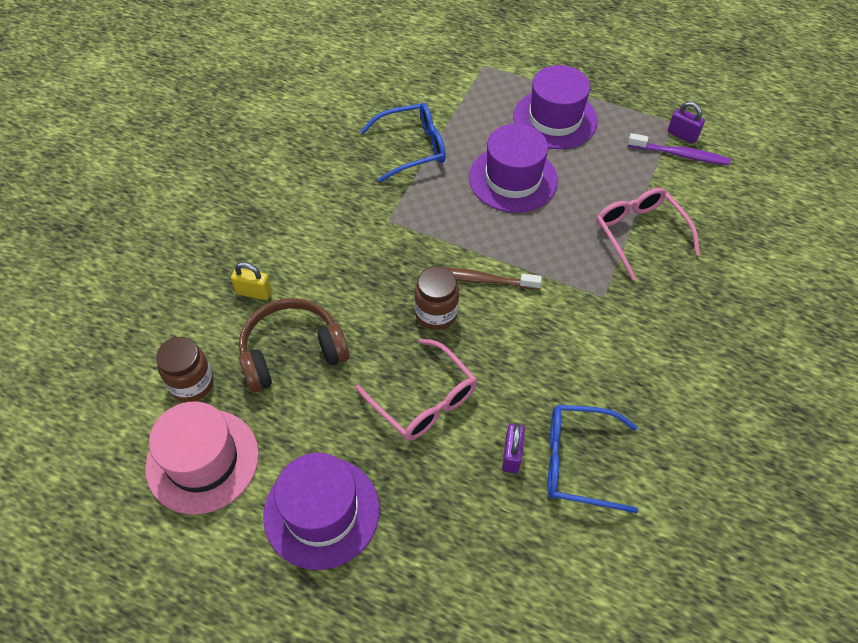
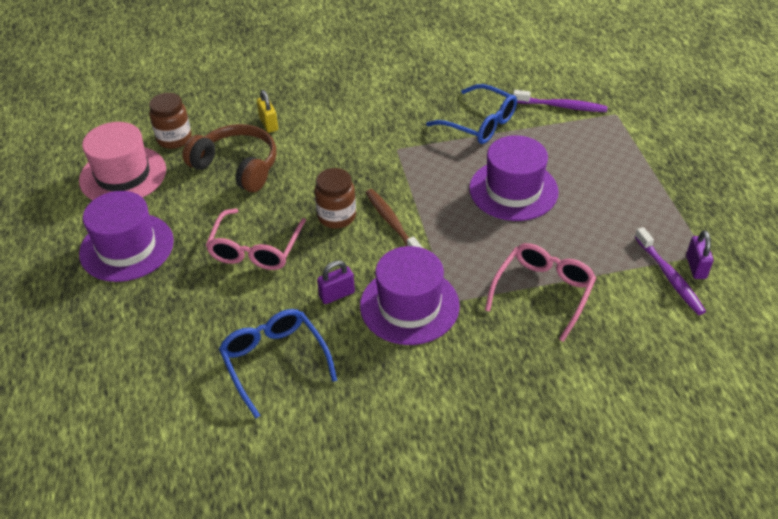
camera: 55 degrees right, 10 degrees down
purple padlock [502,424,525,473] -> purple padlock moved to [317,260,355,304]
purple hat [513,65,598,149] -> purple hat moved to [360,246,460,345]
none -> purple toothbrush [513,90,608,112]

